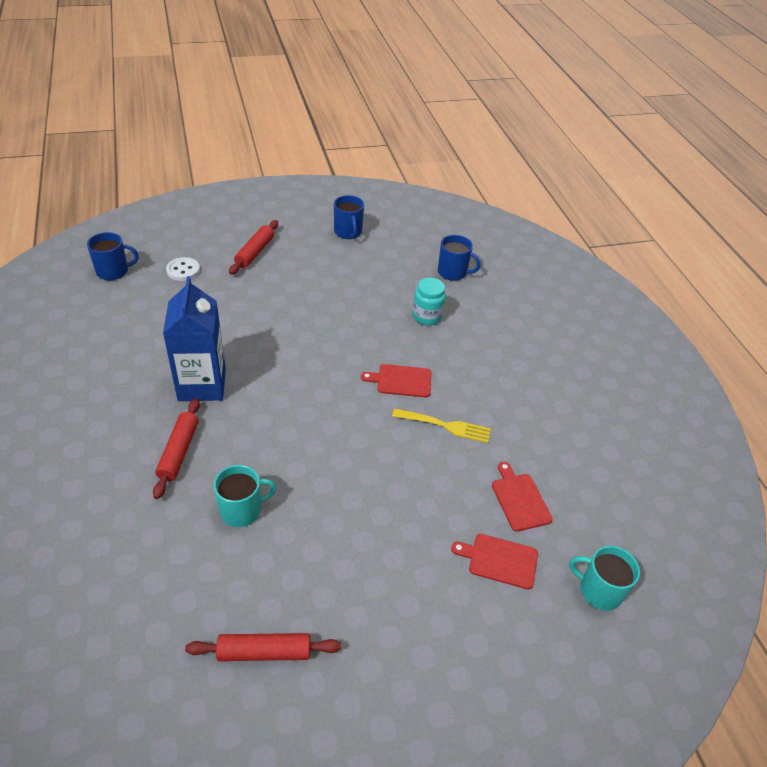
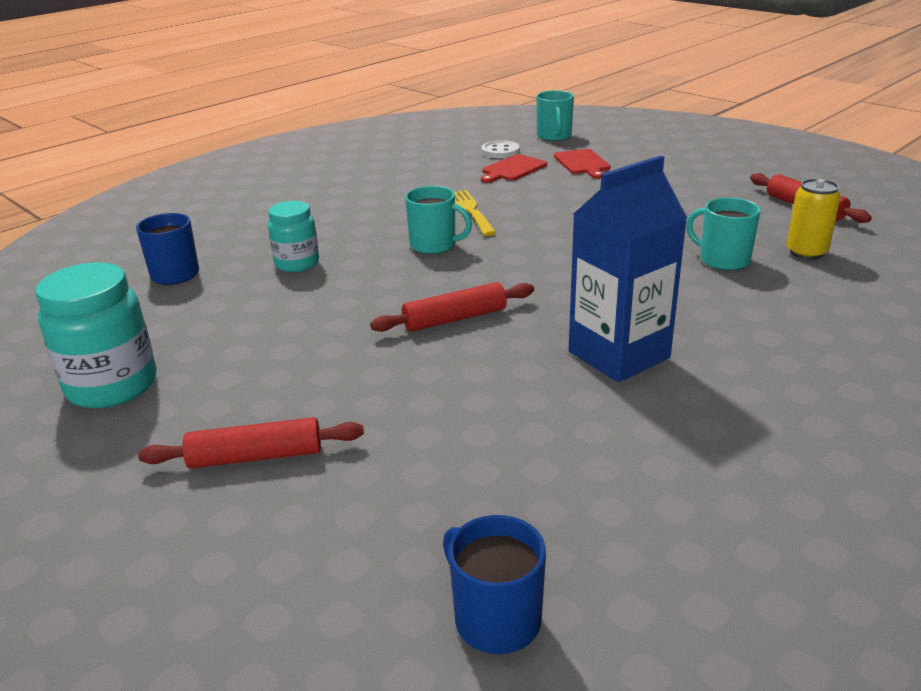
camera: 115 degrees left, 15 degrees down
red rolling pin [153,398,200,499] -> red rolling pin moved to [370,282,534,332]
white button [166,257,200,281] -> white button moved to [481,140,520,158]
blue mug [334,195,364,239] -> turquoise jar [35,262,157,408]
red cutting board [361,364,431,397] -> turquoise mug [405,186,472,254]
none -> yellow can [787,179,841,260]

